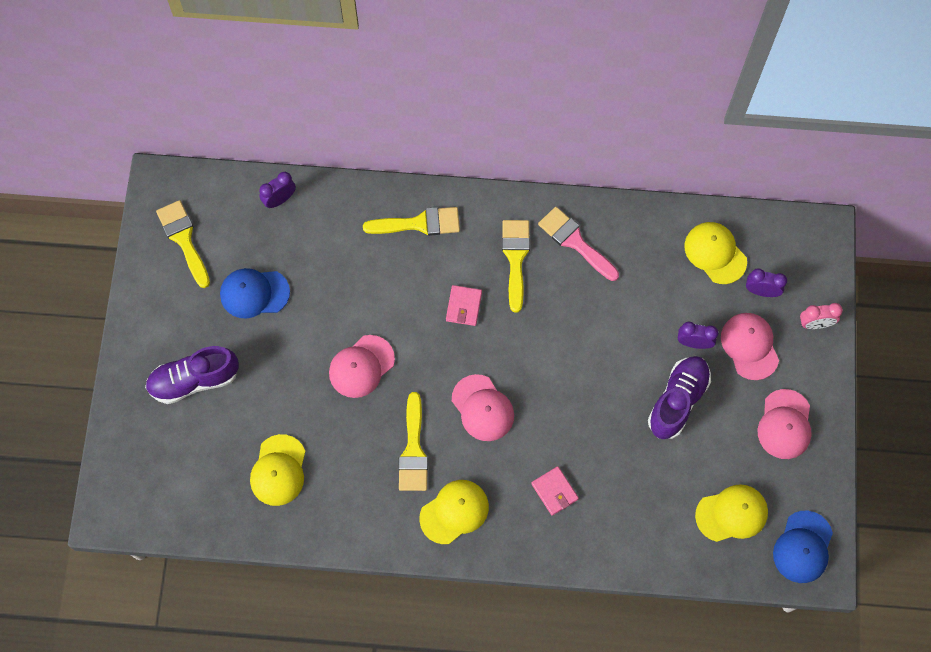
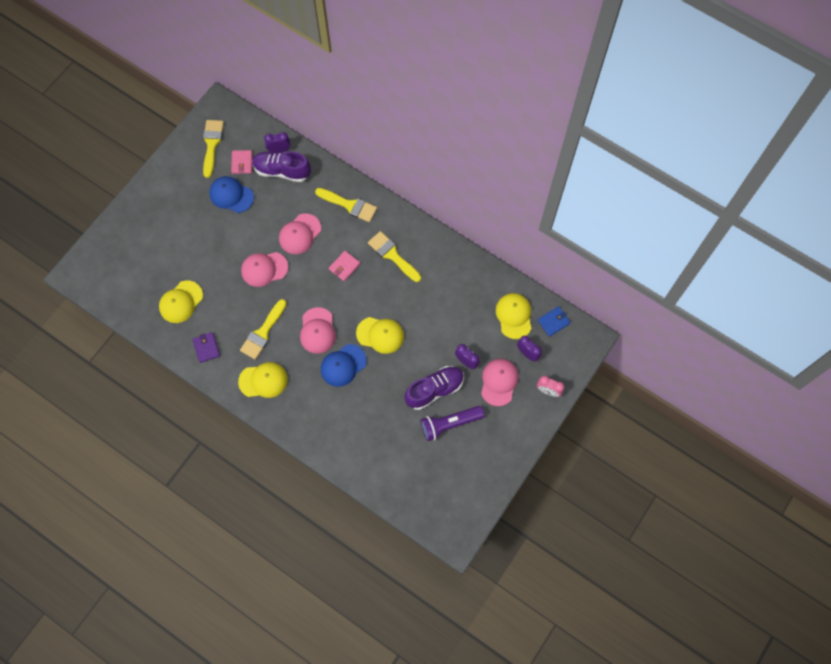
camera: 30 degrees right, 0 degrees up
purple shoe [145,346,239,404] -> purple shoe moved to [252,151,311,182]
yellow brush [502,220,530,312] -> yellow brush turned 75 degrees counterclockwise [368,231,421,282]
pink wallet [531,466,579,516] -> pink wallet moved to [231,150,252,174]
pink brush [538,207,619,281] -> none
yellow cap [695,484,768,542] -> yellow cap moved to [356,317,404,354]
pink cap [758,389,812,459] -> pink cap moved to [279,214,321,254]
blue cap [773,511,833,583] -> blue cap moved to [321,344,367,387]
none -> purple wallet [192,332,220,363]
none -> purple flashlight [421,406,485,441]
none -> blue wallet [538,306,571,337]

